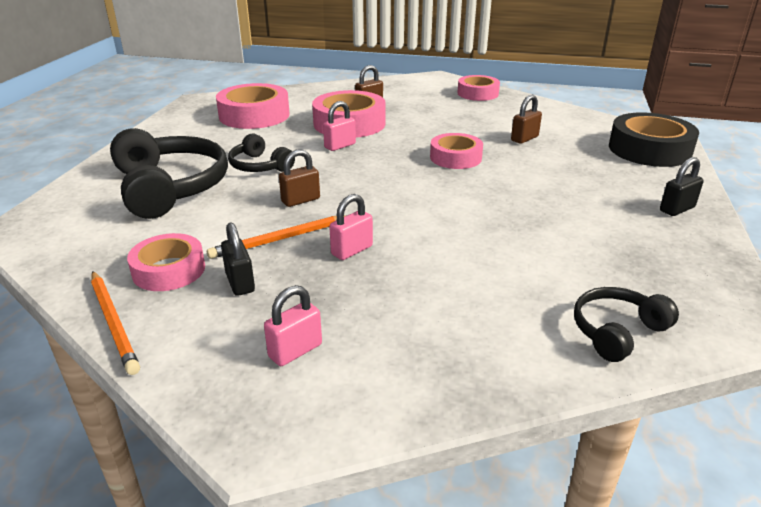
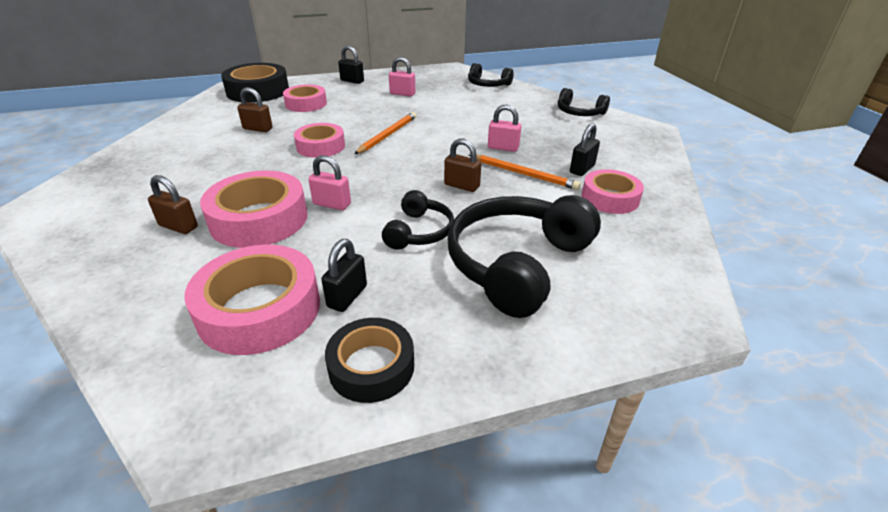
camera: 120 degrees left, 5 degrees up
orange pencil [91,271,140,375] -> orange pencil moved to [355,112,417,154]
pink padlock [264,285,322,366] -> pink padlock moved to [389,57,415,97]
pink tape [458,75,500,101] -> pink tape moved to [283,84,327,112]
none -> black padlock [321,239,367,312]
none -> black tape [325,318,414,403]
none -> black headphones [558,88,610,116]

